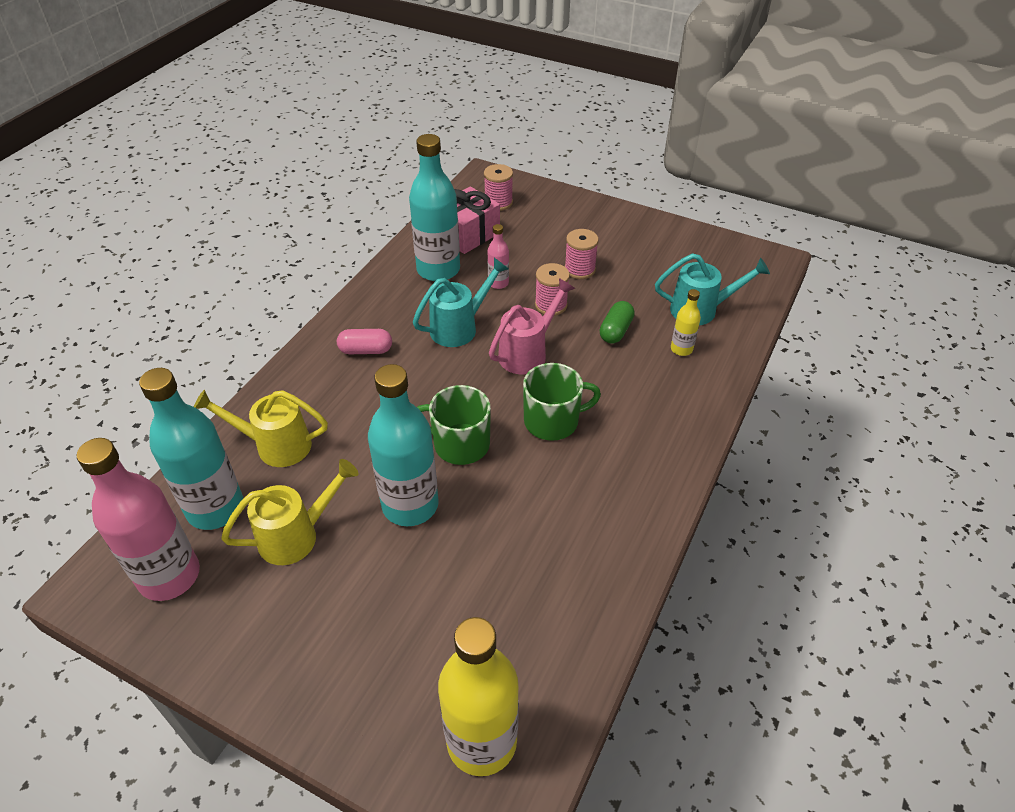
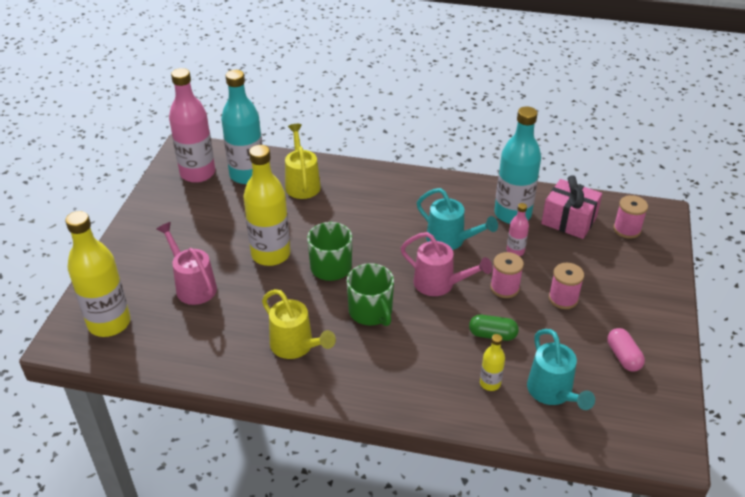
camera: 75 degrees right, 5 degrees down
yellow watering can [221,459,359,565] -> yellow watering can moved to [262,289,336,359]
pink capsule [337,329,392,354] -> pink capsule moved to [607,328,645,372]
turquoise bottle [368,364,439,526] -> yellow bottle [244,145,290,266]
none -> pink watering can [156,222,217,305]

